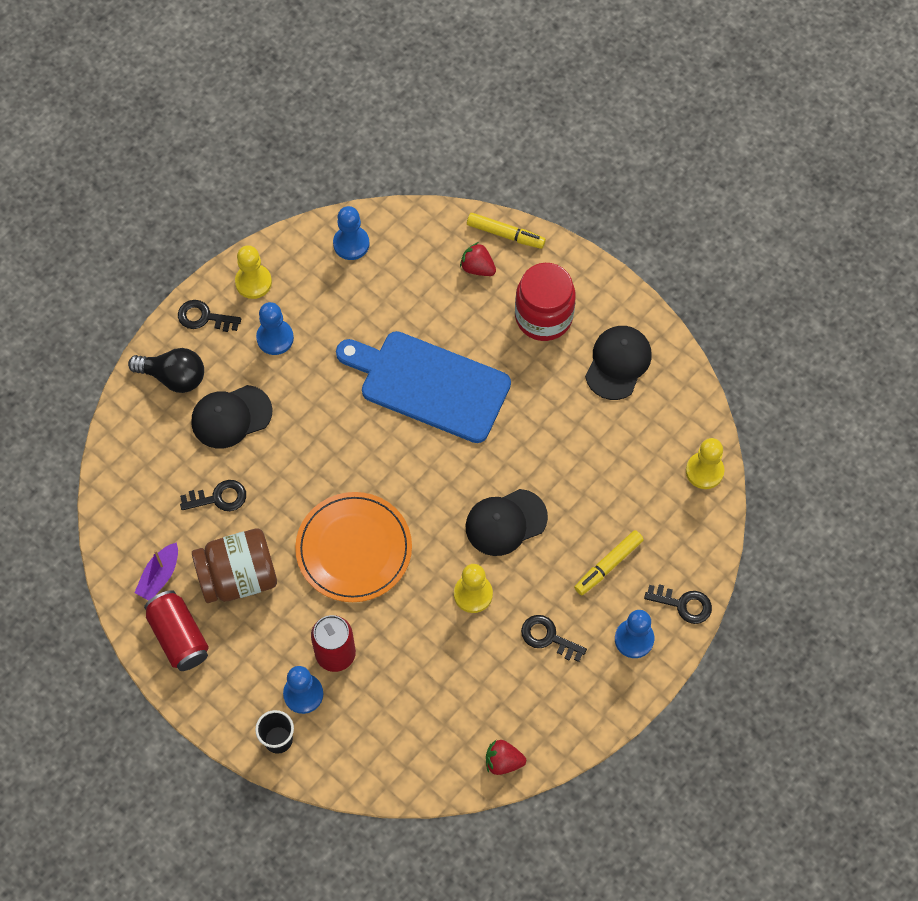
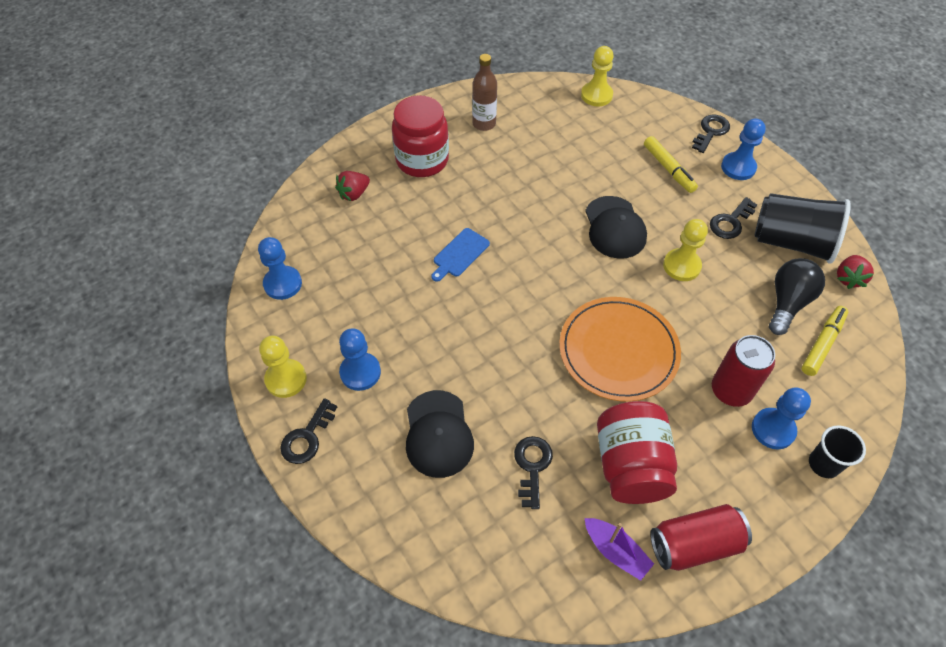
camera: 75 degrees left, 10 degrees down
black light bulb [128,348,204,393] -> black light bulb moved to [769,258,825,335]
brown jar [192,529,277,603] -> red jar [597,401,677,504]
blue cutting board [336,331,511,443] -> blue cutting board [431,228,490,282], size x0.41
yellow marker [467,213,546,249] -> yellow marker moved to [802,306,848,376]
black cap [585,326,652,400] -> brown bottle [472,54,497,131]
none -> black cup [754,193,851,264]

